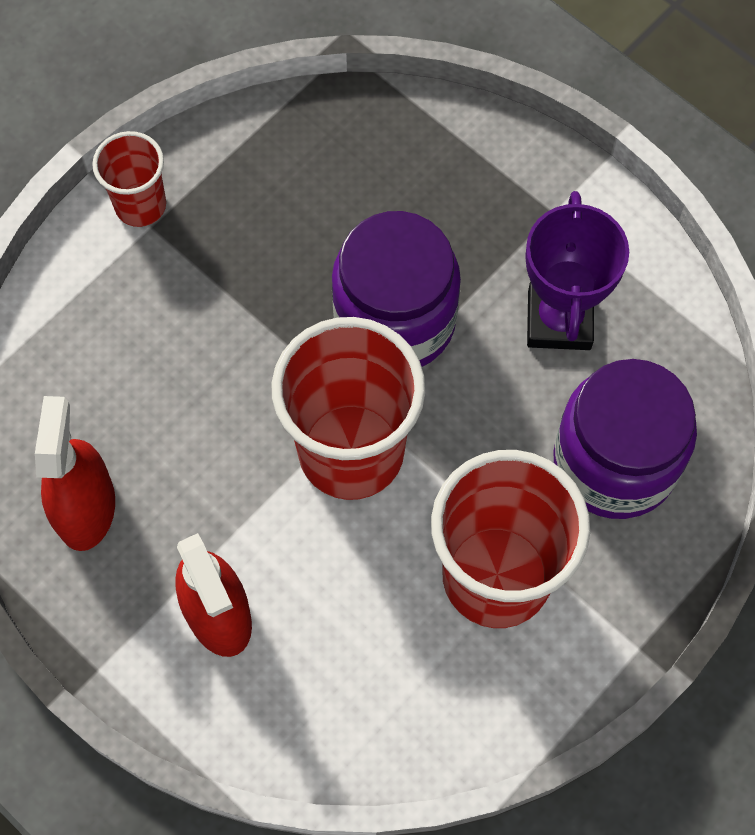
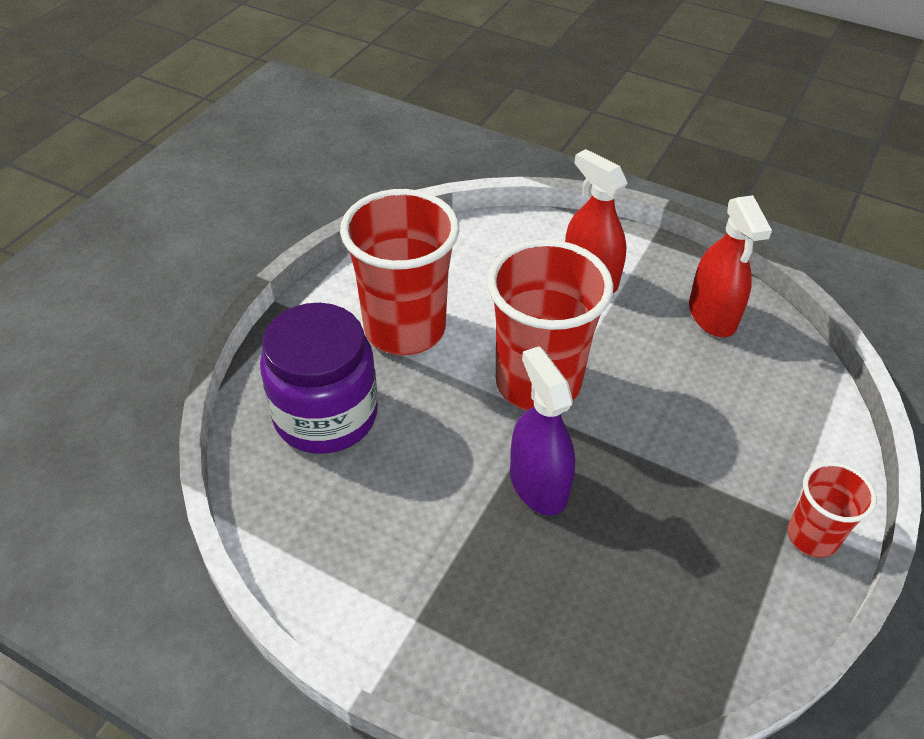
camera: 165 degrees right, 20 degrees down
purple jar [332,211,461,367] -> purple spray bottle [510,346,575,515]
purple trophy [525,191,629,350] -> none

